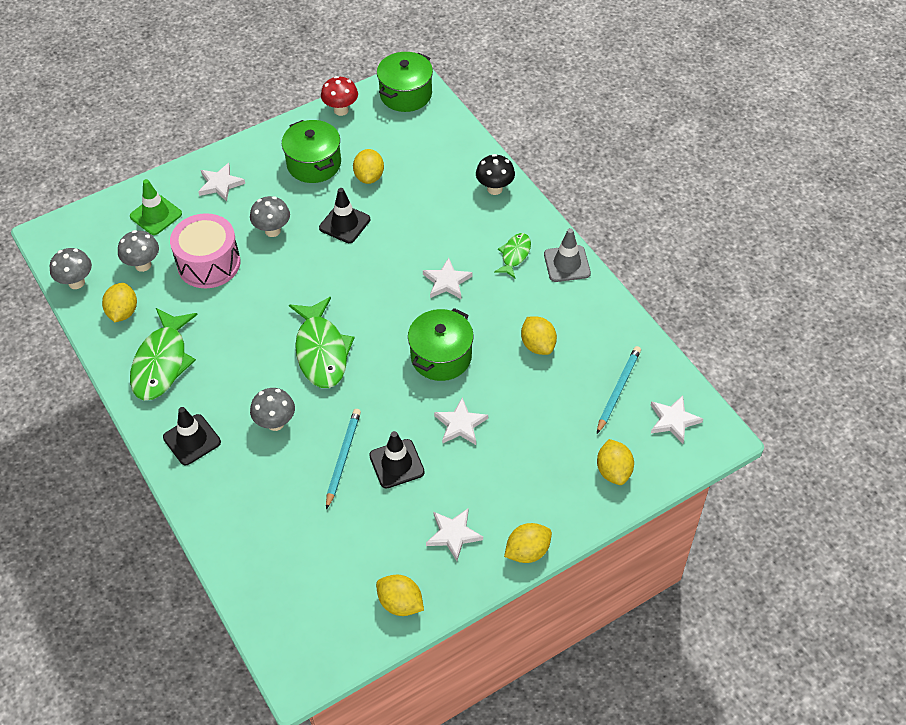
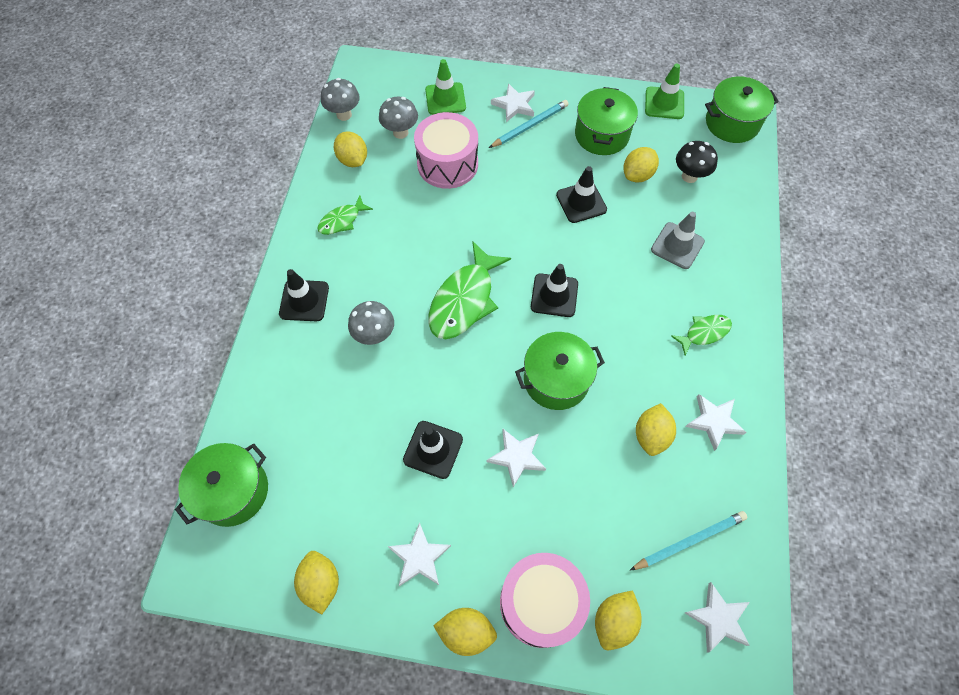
camera: 40 degrees right, 10 degrees up
yellow lemon [102,283,137,322] -> yellow lemon turned 75 degrees counterclockwise [334,131,367,167]
green fish [130,308,198,400] -> green fish [317,195,373,235], size x0.54
grey mushroom [250,196,290,237] -> none
red mushroom [321,76,358,116] -> green traffic cone [645,64,684,119]
turquoise pencil [326,409,361,509] -> turquoise pencil moved to [489,100,569,148]
white star [423,258,473,299] -> white star moved to [685,394,747,451]
black mushroom [476,154,515,195] -> black mushroom moved to [676,141,718,183]
grey traffic cone [544,228,591,282] -> grey traffic cone moved to [651,212,705,269]
none -> green pot [175,443,268,527]
none -> pink drum [500,553,590,648]
none -> black traffic cone [531,264,578,317]

